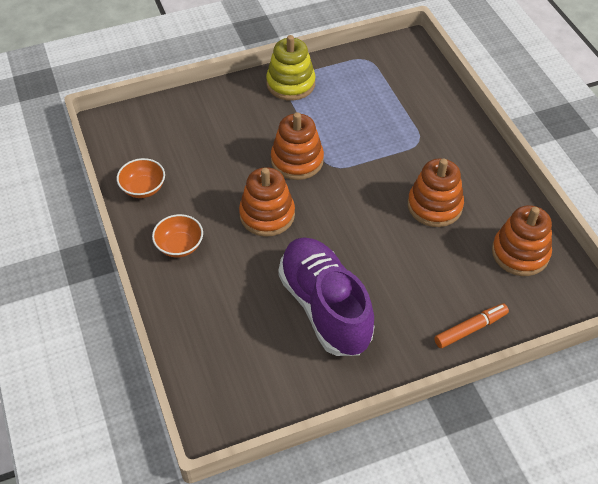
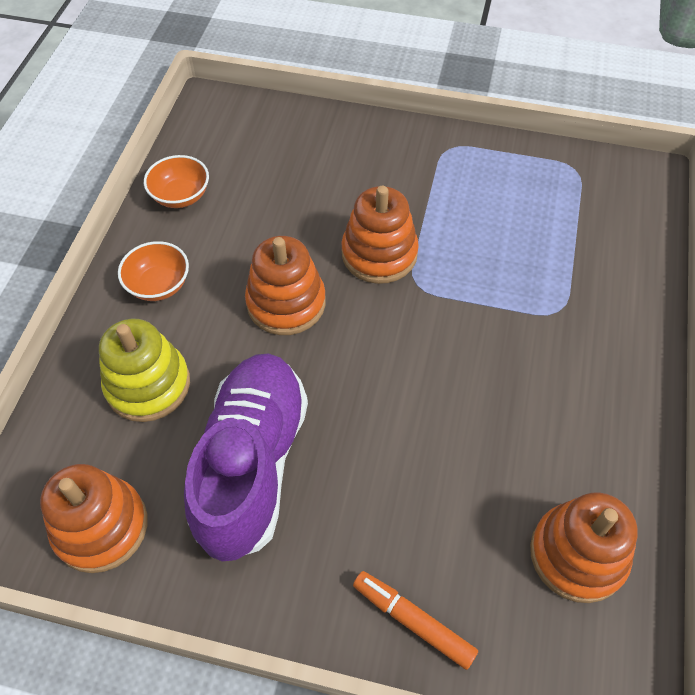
camera: 35 degrees right, 5 degrees up
yellow stacking toy [266,35,316,101] -> yellow stacking toy moved to [99,319,190,422]
orange stacking toy [408,158,464,227] -> orange stacking toy moved to [40,464,148,573]
orange marker [434,303,509,348] -> orange marker turned 150 degrees counterclockwise [353,571,478,670]

